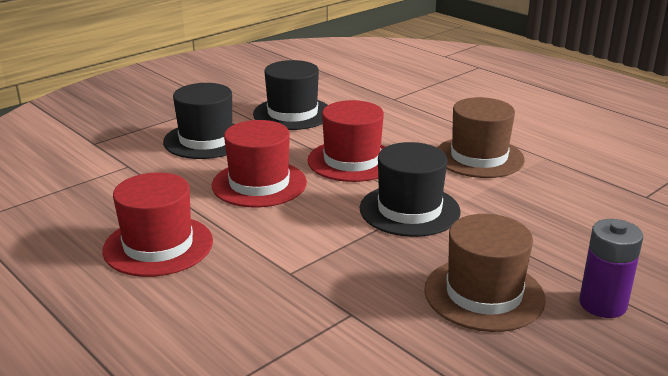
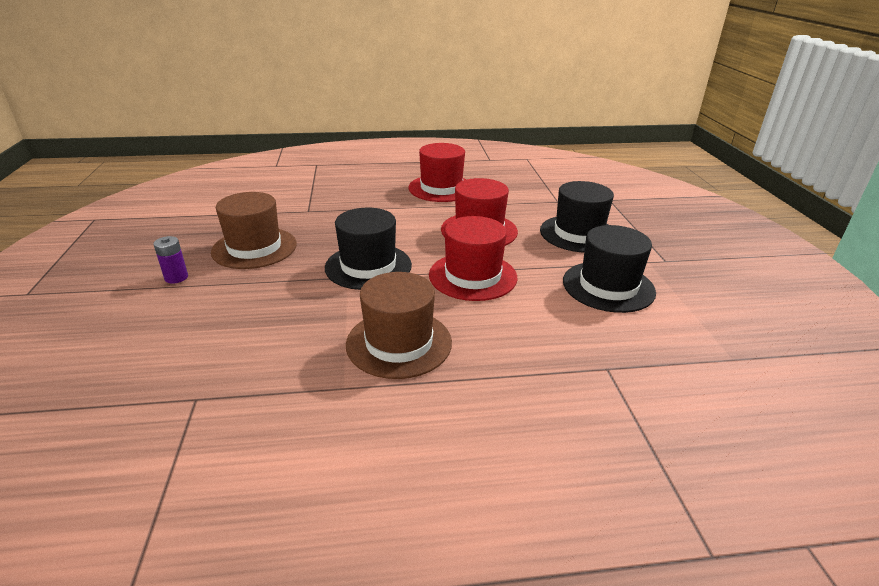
camera: 125 degrees right, 5 degrees up
purple battery [579,219,643,318] -> purple battery [153,236,188,284], size x0.64

